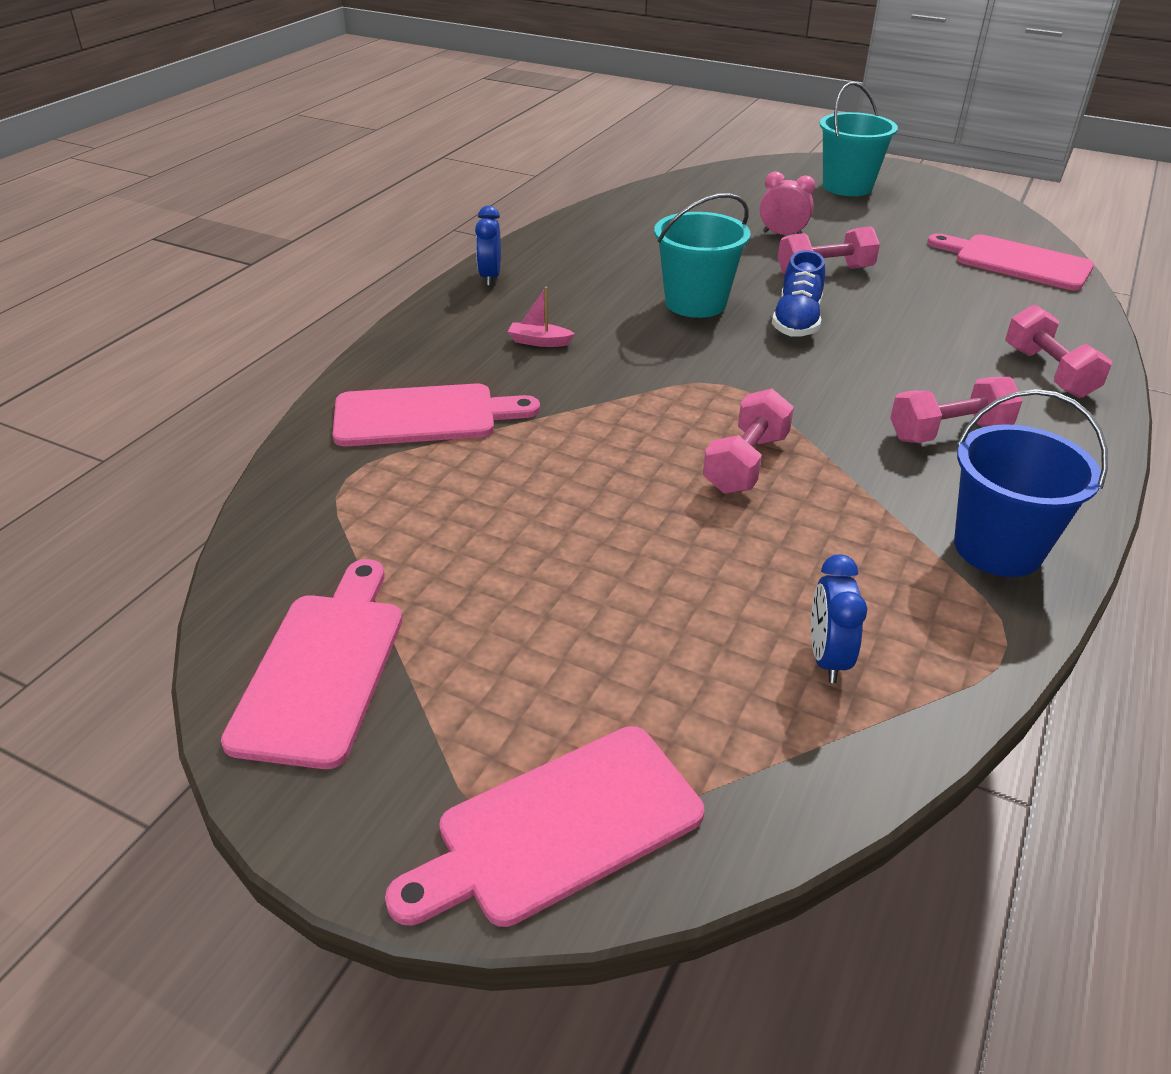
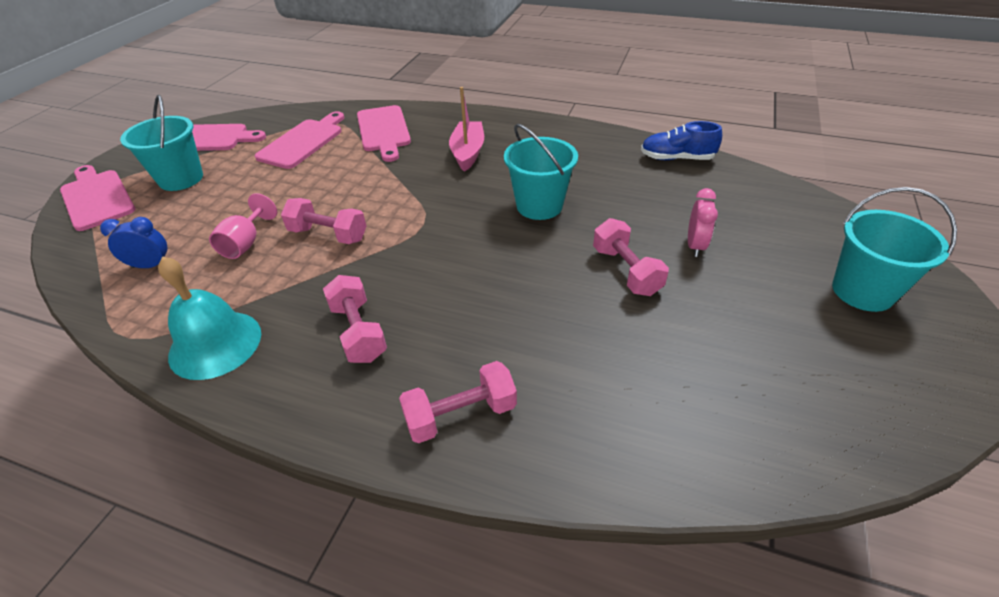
camera: 85 degrees right, 5 degrees up
blue clock [475,206,501,286] -> none
pink boat [508,287,575,347] -> pink boat [449,87,484,172], size x1.90
blue shoe [772,250,825,337] -> blue shoe moved to [641,121,722,160]
pink cutting board [927,233,1094,290] -> pink cutting board moved to [255,111,344,169]
blue bucket [954,389,1108,577] -> turquoise bell [158,256,261,380]
none -> turquoise bucket [120,95,203,191]
none -> pink goblet [209,193,277,259]

